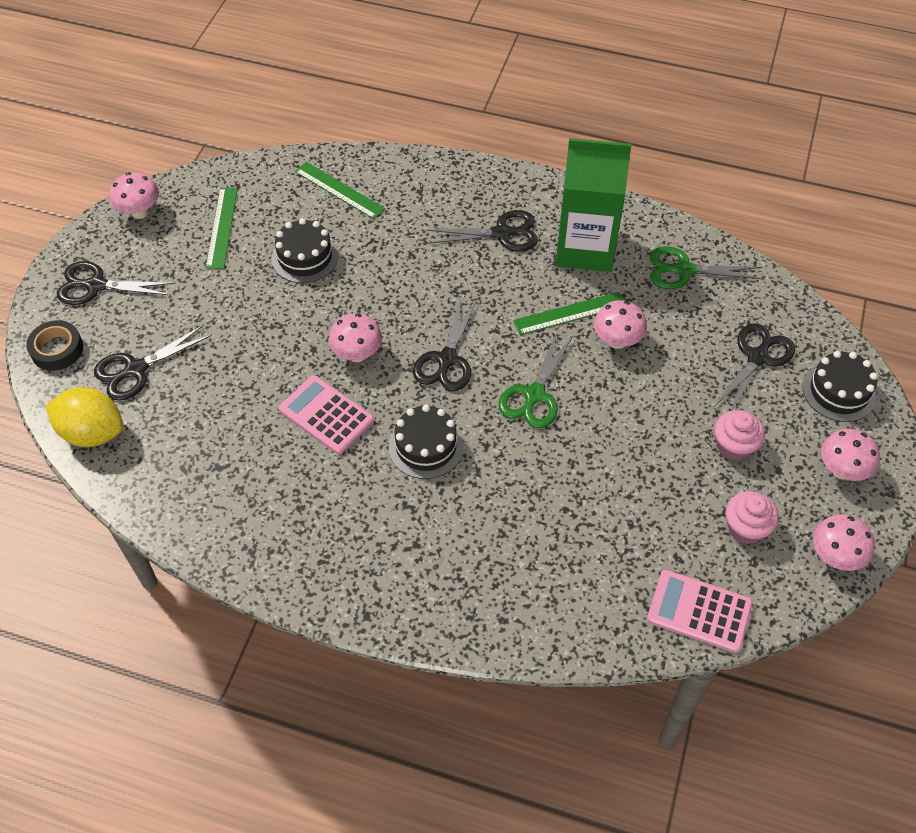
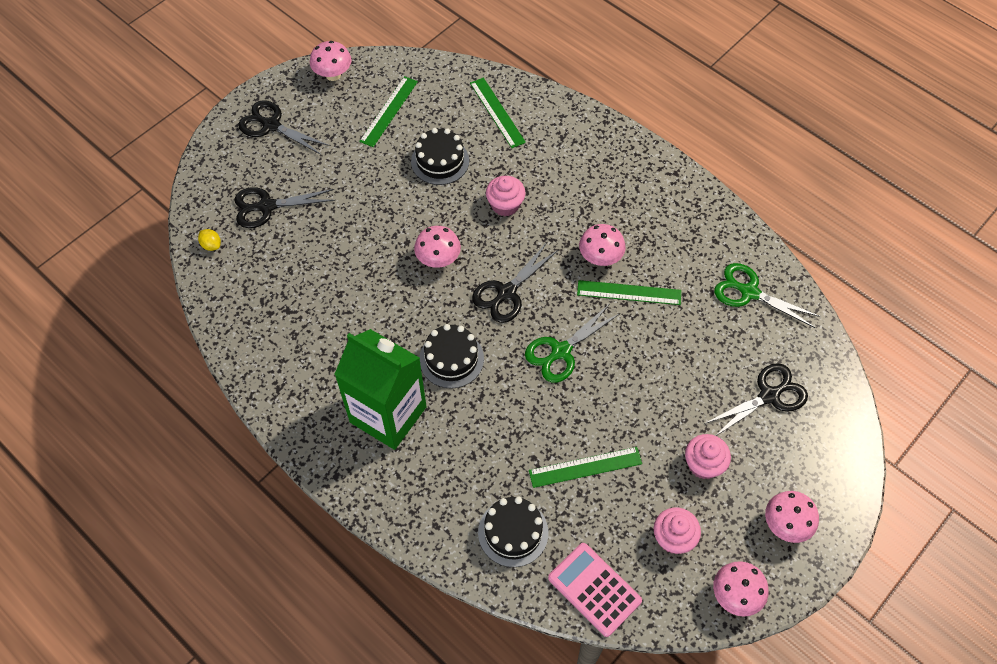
camera: 25 degrees right, 5 degrees up
black tape [26,320,83,371] -> none
yellow lemon [45,387,123,447] -> yellow lemon [198,229,221,251], size x0.42
pink calculator [278,375,374,455] -> none
black scissors [426,210,538,251] -> none
green carton [556,138,632,272] -> green carton moved to [334,329,426,450]
pink mushroom [594,300,647,349] -> pink mushroom moved to [579,224,626,266]
black cake [803,351,878,422] -> black cake moved to [478,497,548,567]
none -> pink cupcake [486,176,526,216]
none -> green ruler [529,447,642,488]

